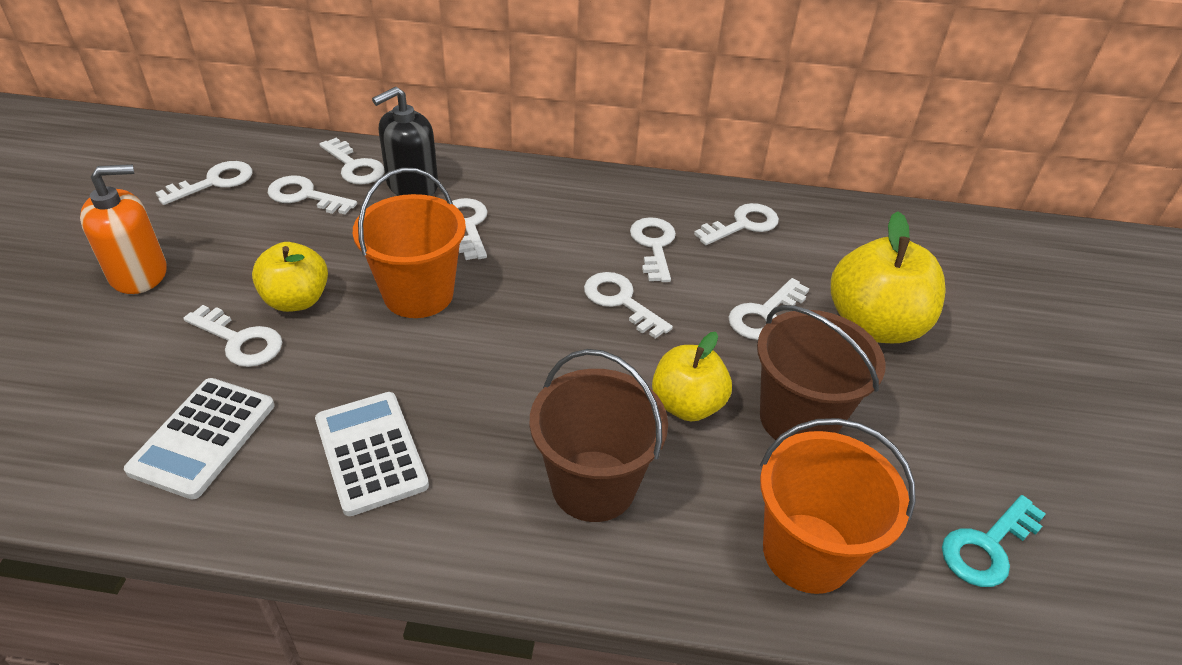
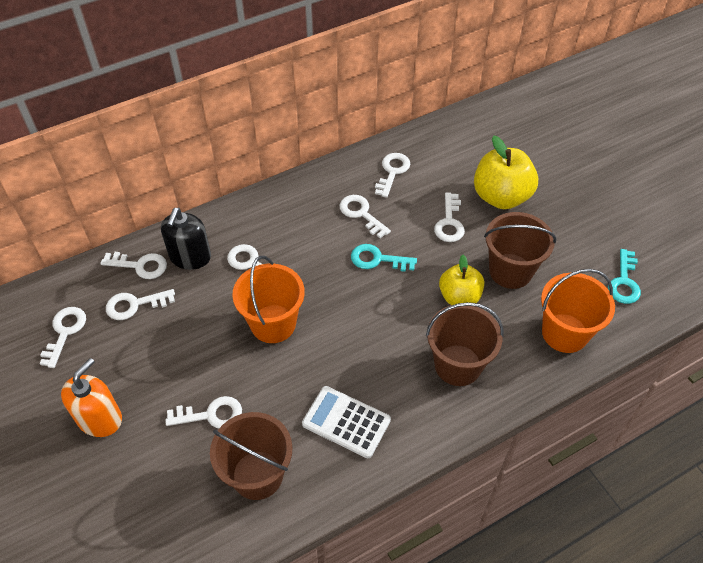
camera: 35 degrees left, 10 degrees up
white calculator [124,378,274,500] -> brown bucket [210,412,292,500]
yellow apple [252,242,328,312] -> none
white key [584,272,673,339] -> turquoise key [351,244,417,272]

